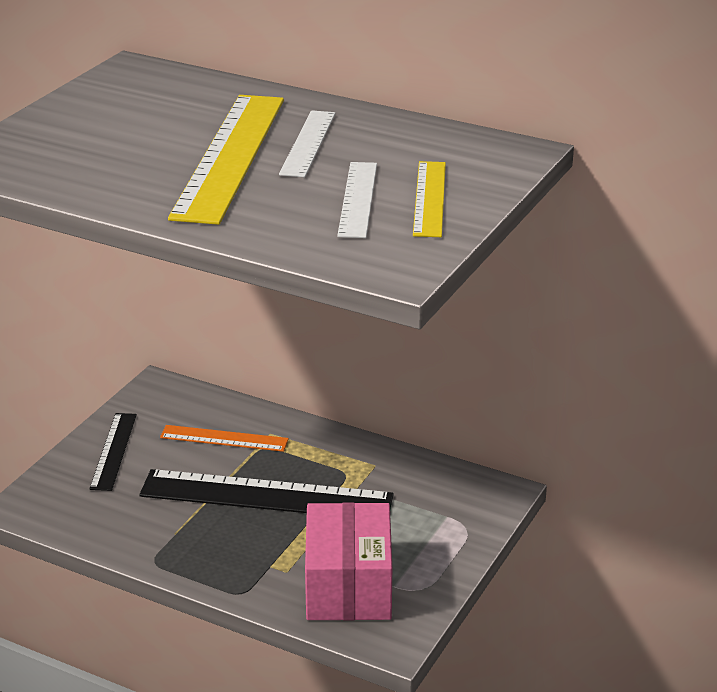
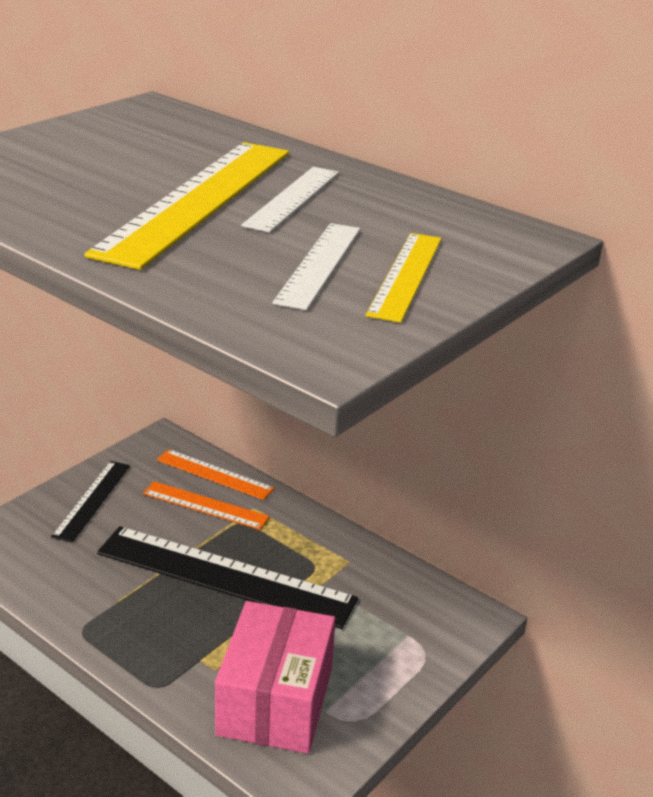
camera: 10 degrees right, 0 degrees up
none -> orange ruler [157,449,275,500]

